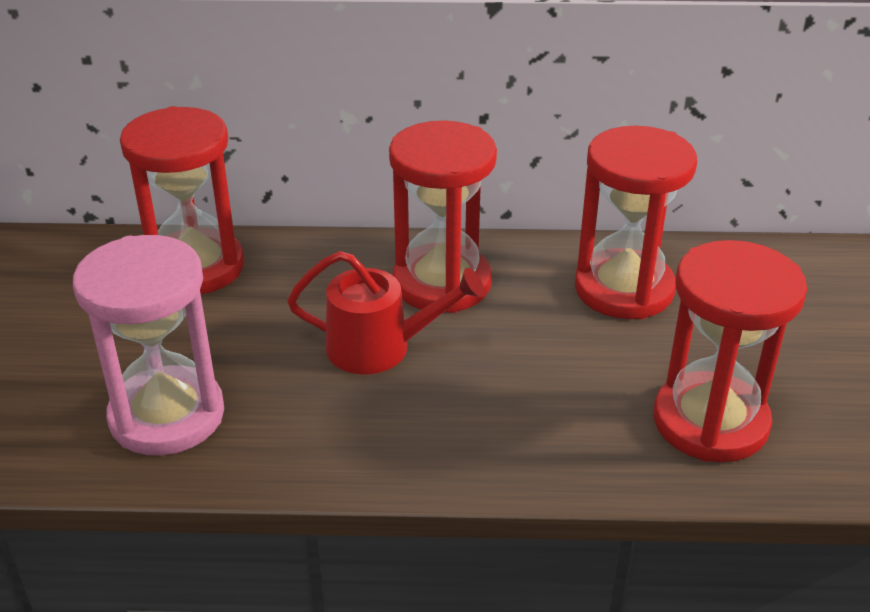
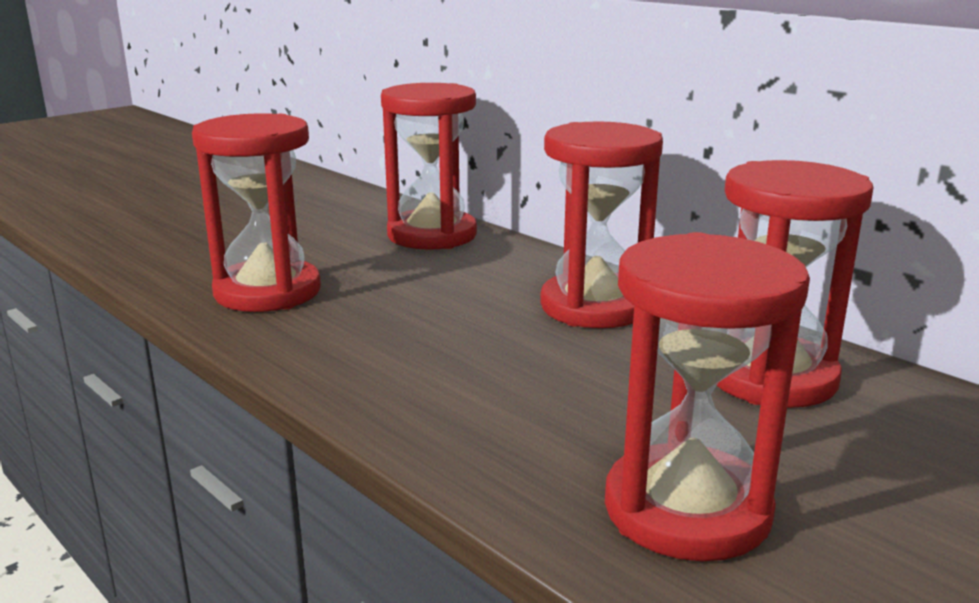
camera: 45 degrees right, 15 degrees down
pink hourglass [73,235,224,455] -> red hourglass [192,113,321,312]
red watering can [287,251,485,374] -> none

